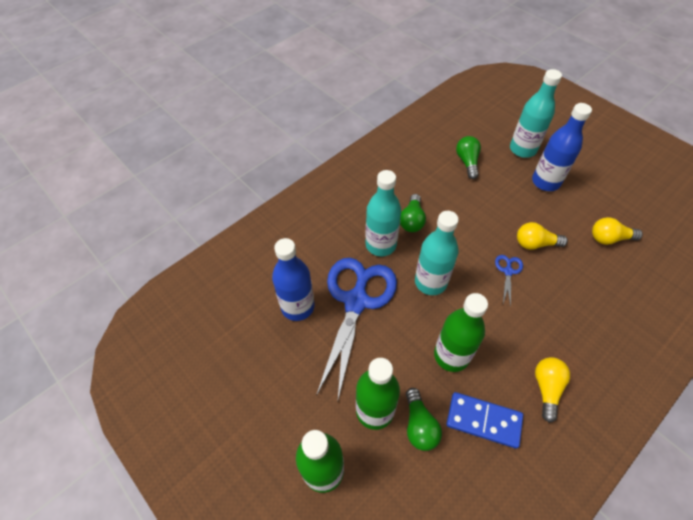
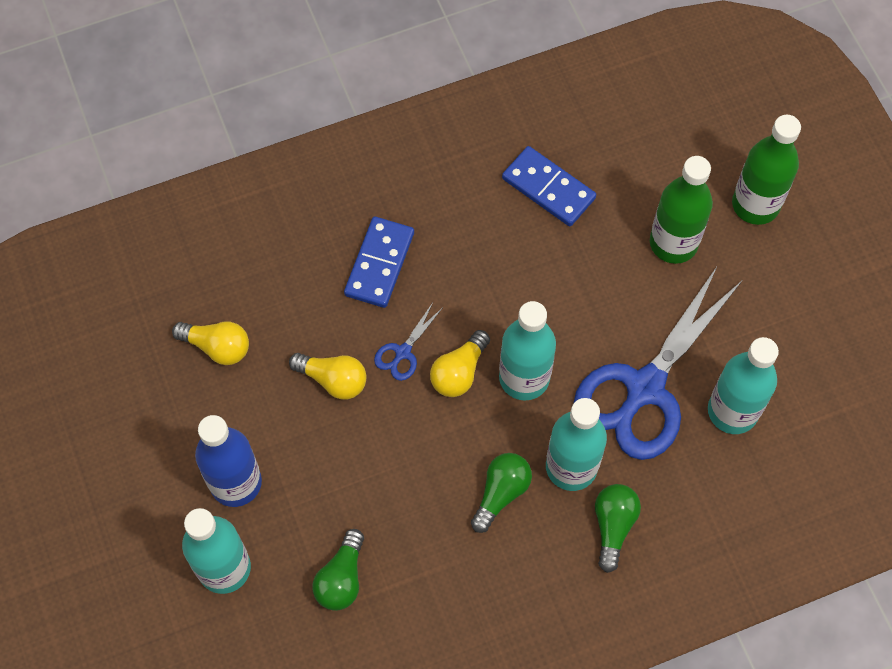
camera: 160 degrees left, 10 degrees up
blue bottle [272,238,315,321] -> turquoise bottle [708,337,779,434]
green light bulb [406,388,442,451] -> green light bulb moved to [595,484,641,573]
green bottle [434,293,488,372] -> none
yellow light bulb [535,357,570,423] -> yellow light bulb moved to [430,330,490,397]
none -> blue domino [344,217,414,308]

